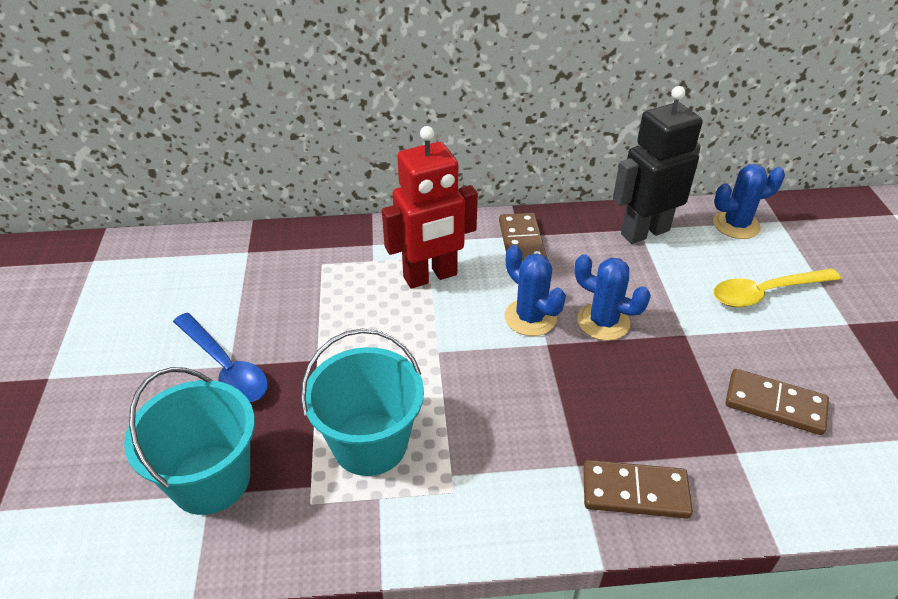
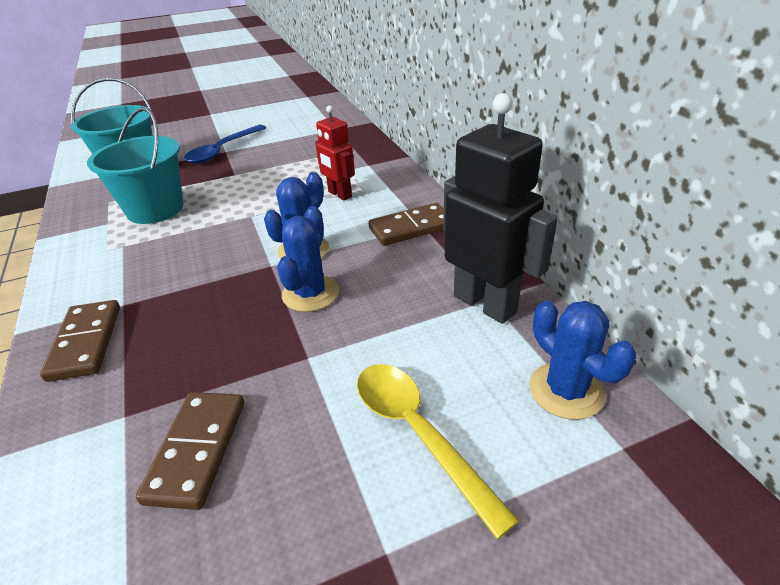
camera: 75 degrees right, 5 degrees down
red robot [382,126,478,289] -> red robot [315,105,355,201], size x0.59

